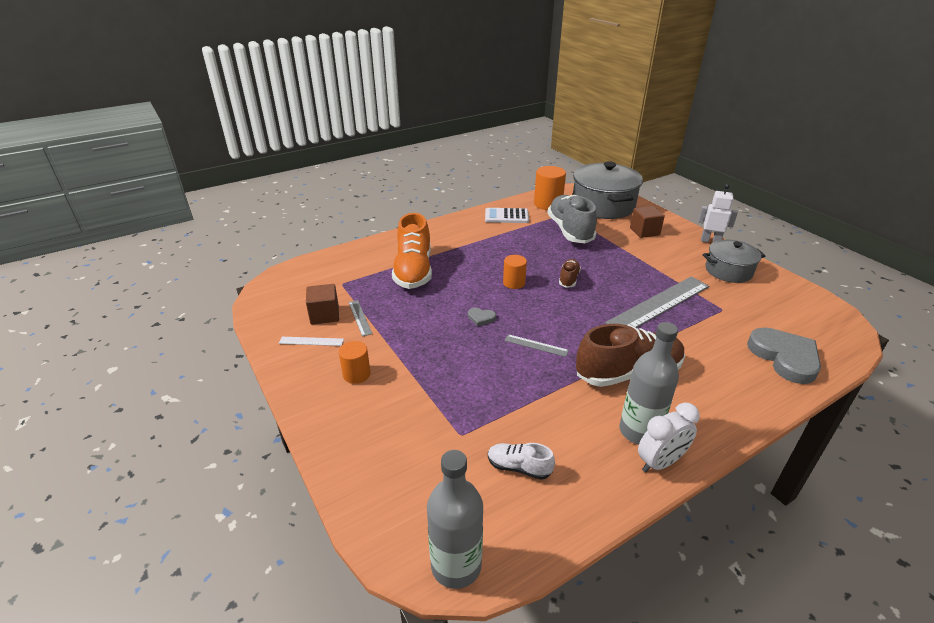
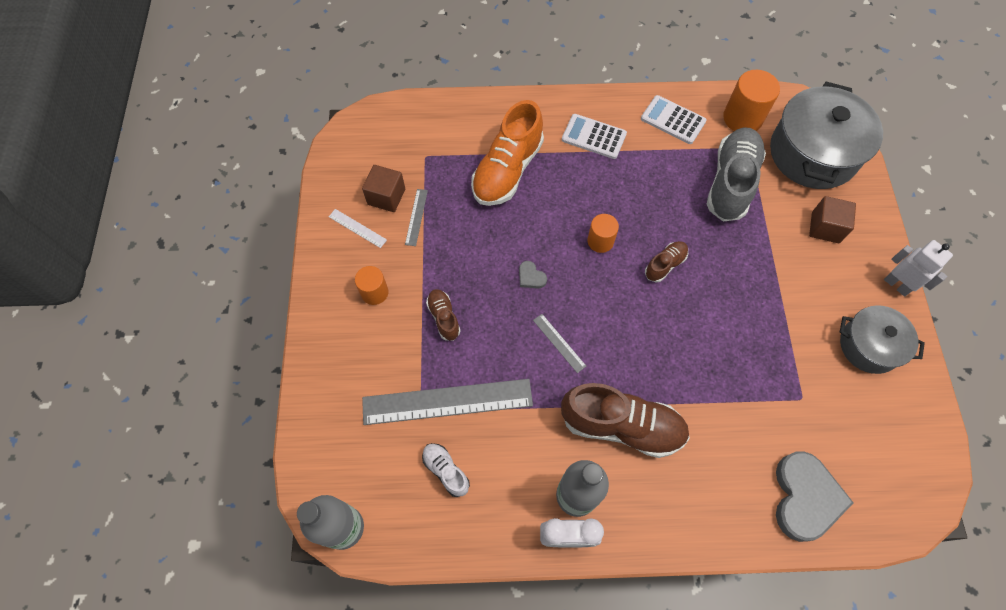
camera: 30 degrees right, 30 degrees up
grey ruler [605,277,709,328] -> grey ruler moved to [362,379,533,425]
none -> brown shoe [426,289,461,341]
none -> white calculator [562,114,627,159]

